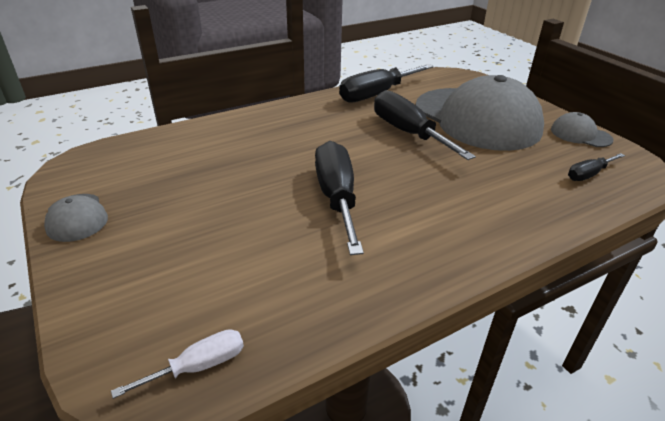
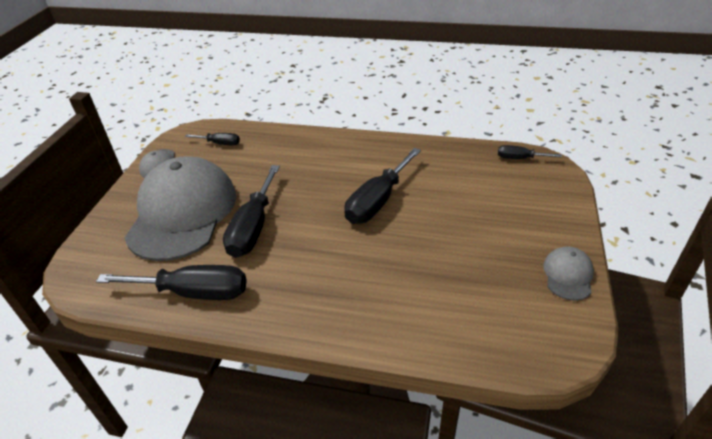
camera: 135 degrees left, 5 degrees up
white screwdriver [111,329,244,399] -> black screwdriver [498,145,562,159]

